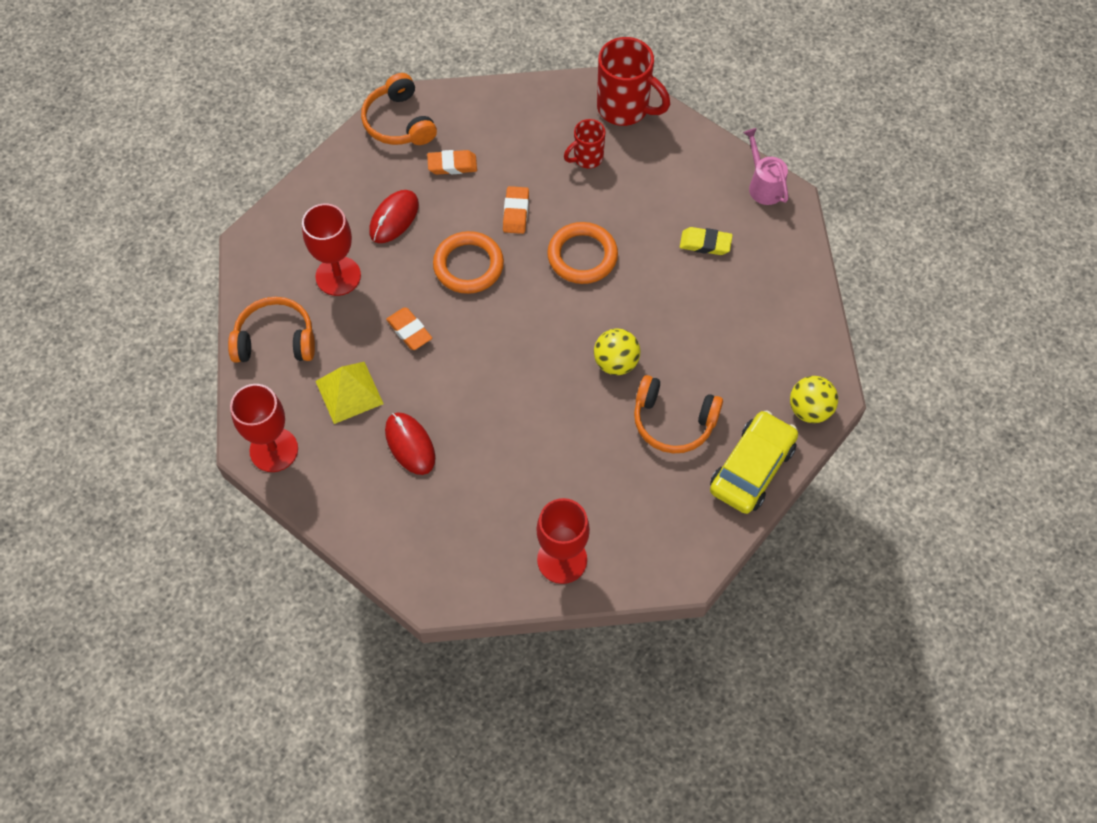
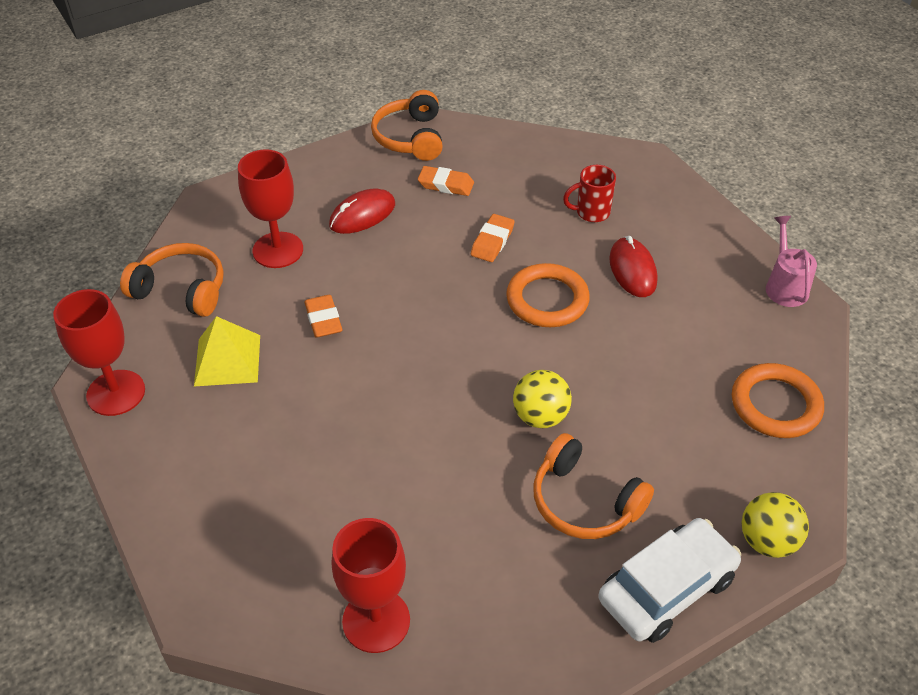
camera: 20 degrees right, 15 degrees down
red mouse [385,412,435,475] -> red mouse moved to [609,236,657,297]
orange ring [433,231,504,294] -> orange ring moved to [732,363,824,438]
red mug [597,37,670,126] -> none
yellow eraser [680,227,733,255] -> none
yellow car [710,410,798,514] -> white car [598,518,741,643]

